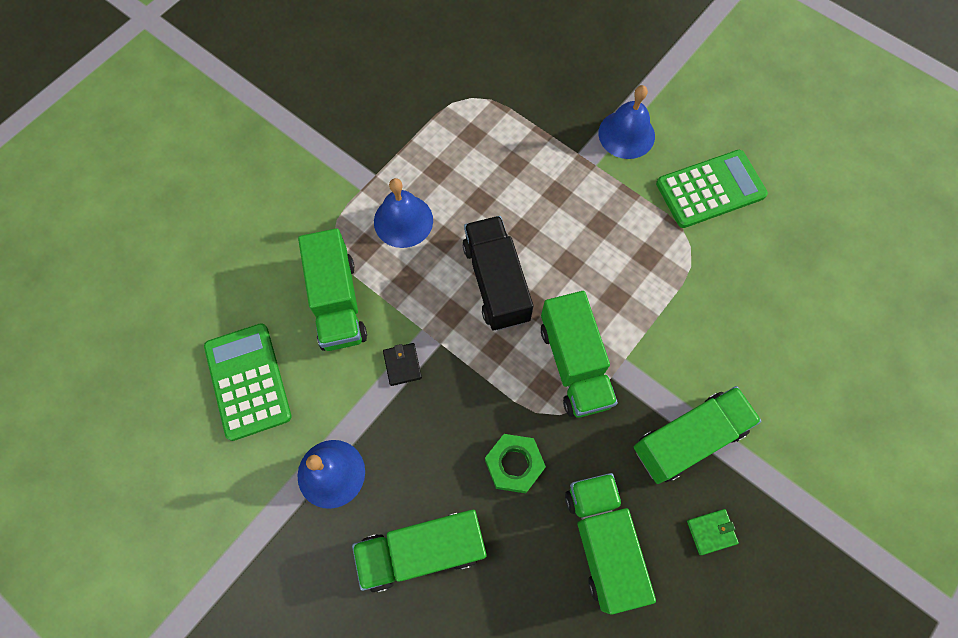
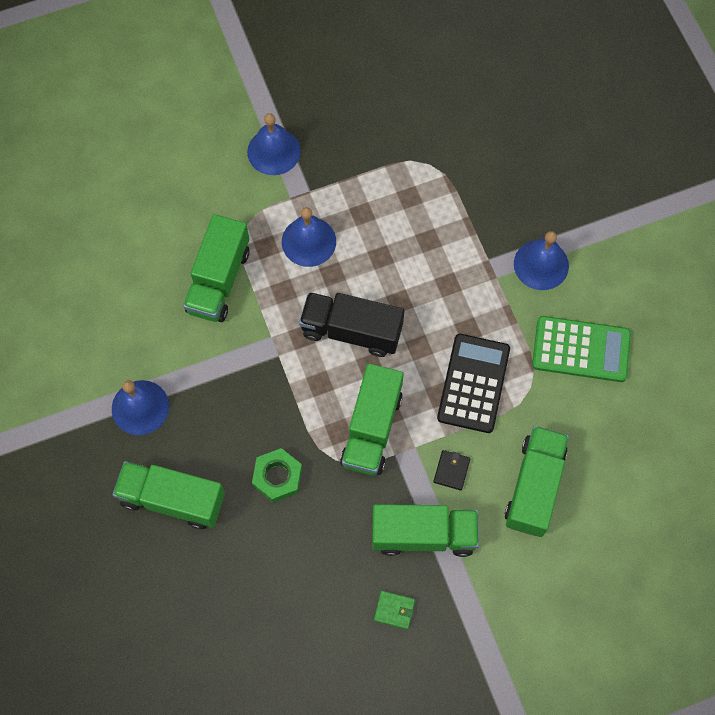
camera: 30 degrees right, 0 degrees up
green calculator [204,323,292,441] -> none
black wallet [383,343,422,386] -> black wallet moved to [433,450,470,491]
black truck [462,216,533,331] -> black truck turned 90 degrees counterclockwise [299,292,404,357]
green truck [565,473,656,615] -> green truck moved to [505,426,569,537]
none -> blue bell [247,113,301,175]
none -> black calculator [437,334,510,433]

